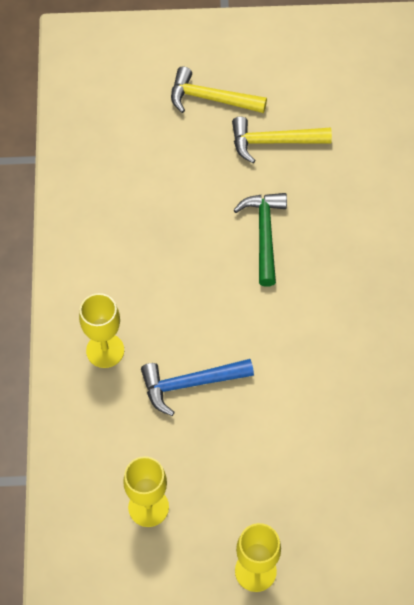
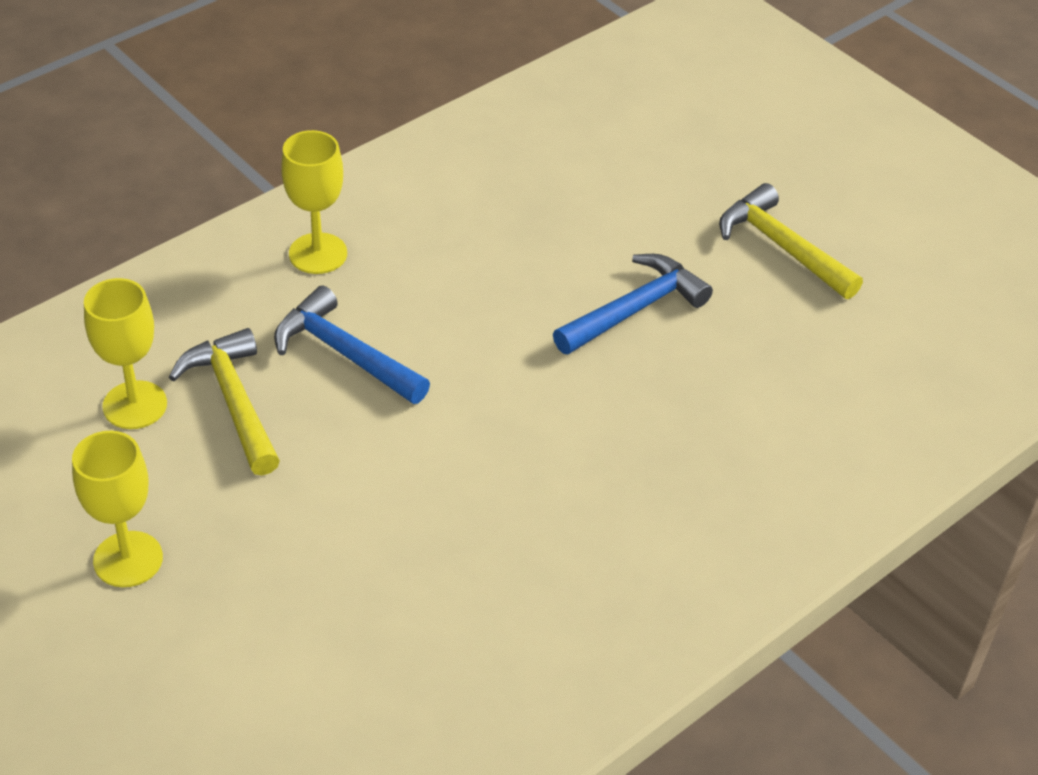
camera: 50 degrees right, 15 degrees down
yellow hammer [171,67,267,113] -> yellow hammer moved to [169,328,280,476]
green hammer [234,193,287,287] -> blue hammer [553,254,713,354]

